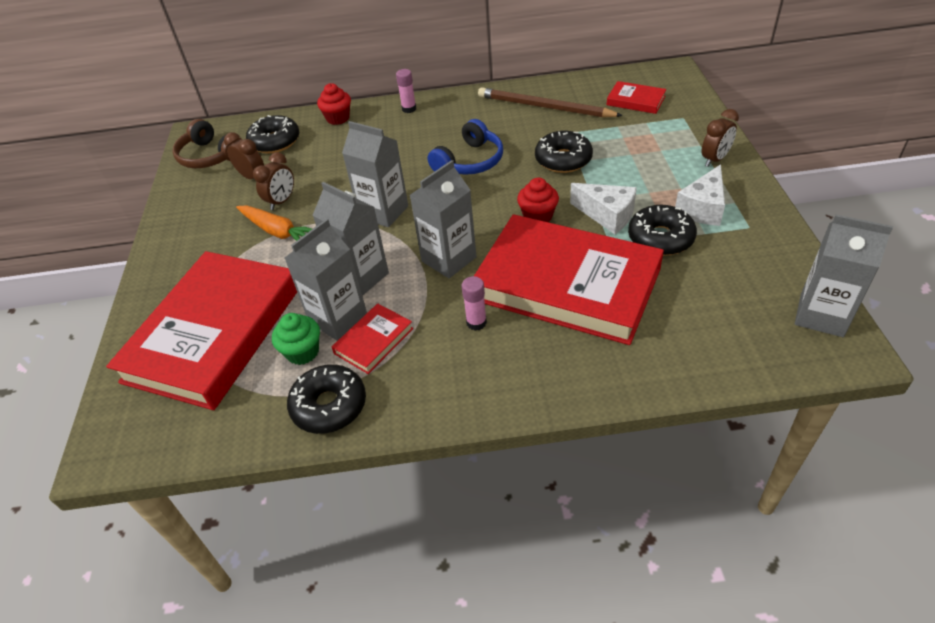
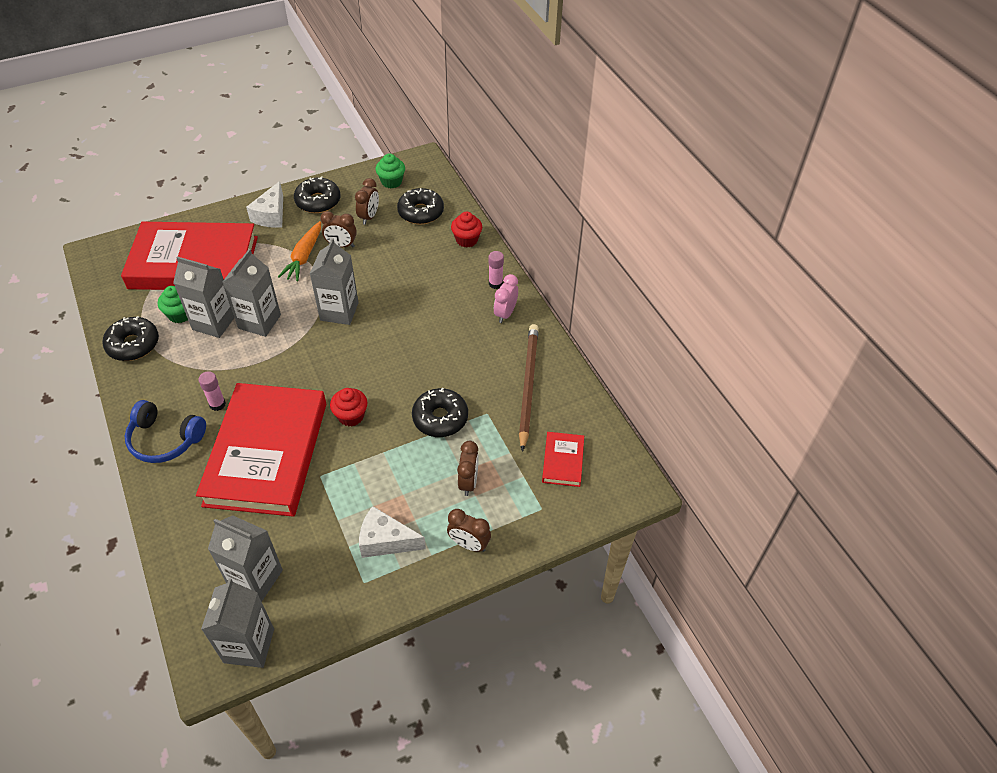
camera: 65 degrees right, 5 degrees up
brown headphones [173,119,242,168] -> green cupcake [376,153,405,189]
red book [332,303,413,374] -> none
grey carton [410,160,477,278] -> grey carton moved to [208,515,283,602]
blue headphones [427,119,503,175] -> blue headphones moved to [125,400,206,463]
white cheese [570,183,637,234] -> white cheese moved to [246,181,283,228]
black donut [628,205,697,256] -> black donut moved to [294,176,340,213]
none -> brown clock [457,441,479,496]
none -> pink clock [494,274,518,323]

